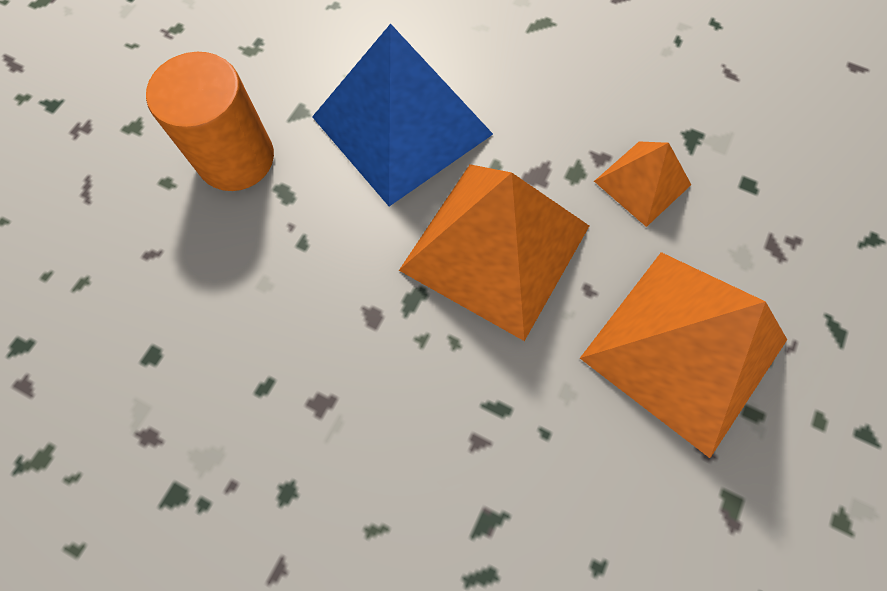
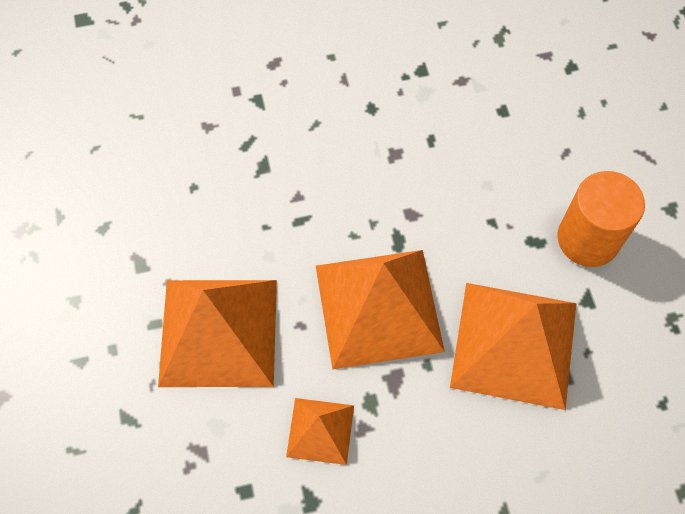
camera: 140 degrees right, 5 degrees down
blue pyramid [312,23,493,206] -> orange pyramid [450,283,576,410]

